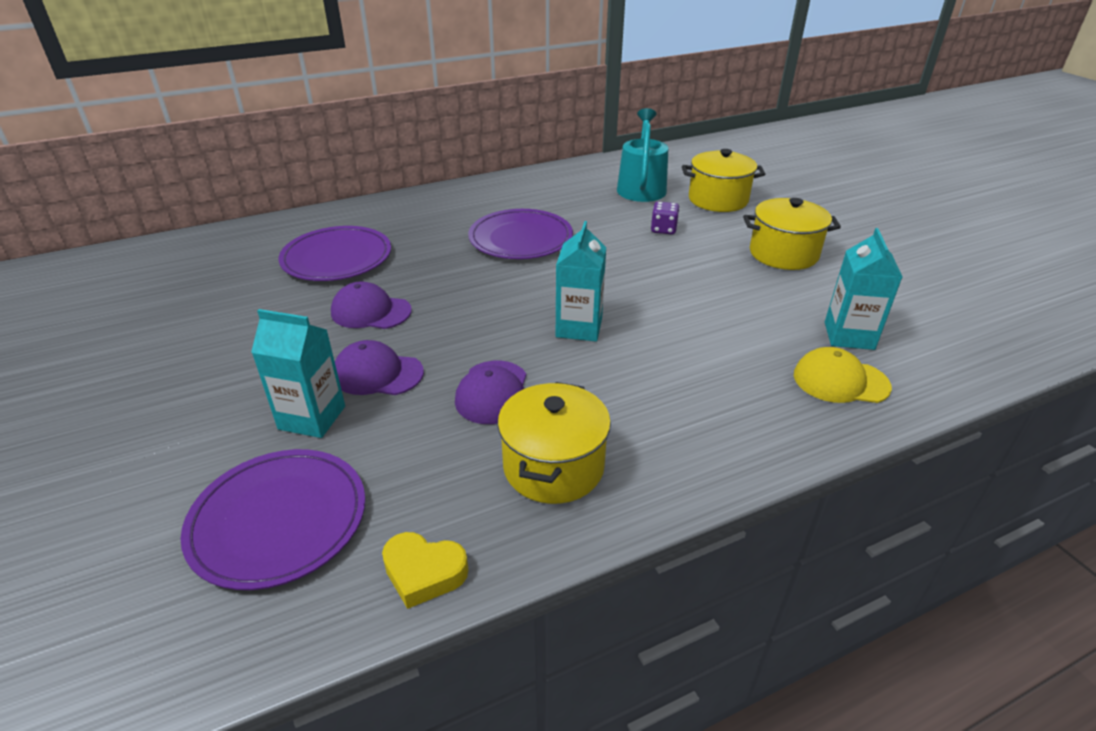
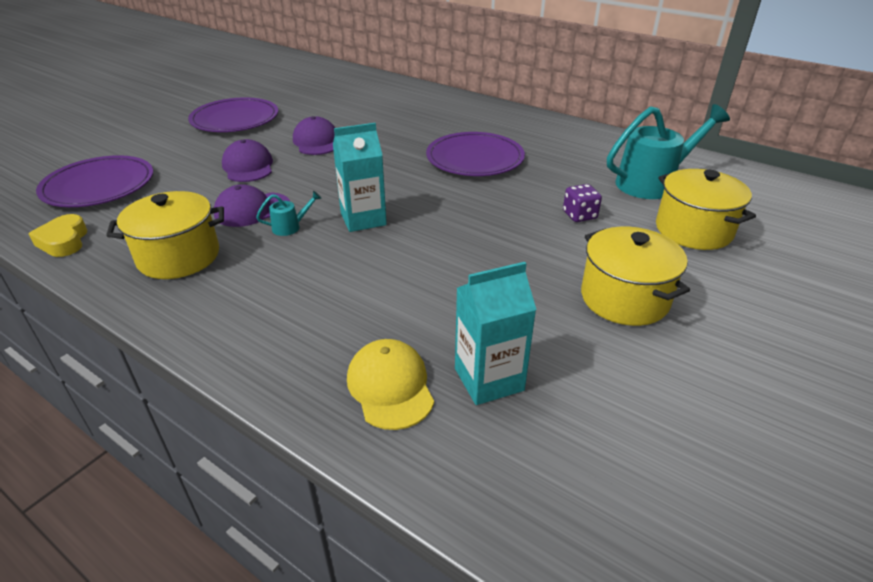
camera: 60 degrees right, 0 degrees up
turquoise carton [251,309,345,438] -> none
purple plate [278,226,391,281] -> purple plate moved to [188,98,278,132]
none -> turquoise watering can [256,191,322,236]

